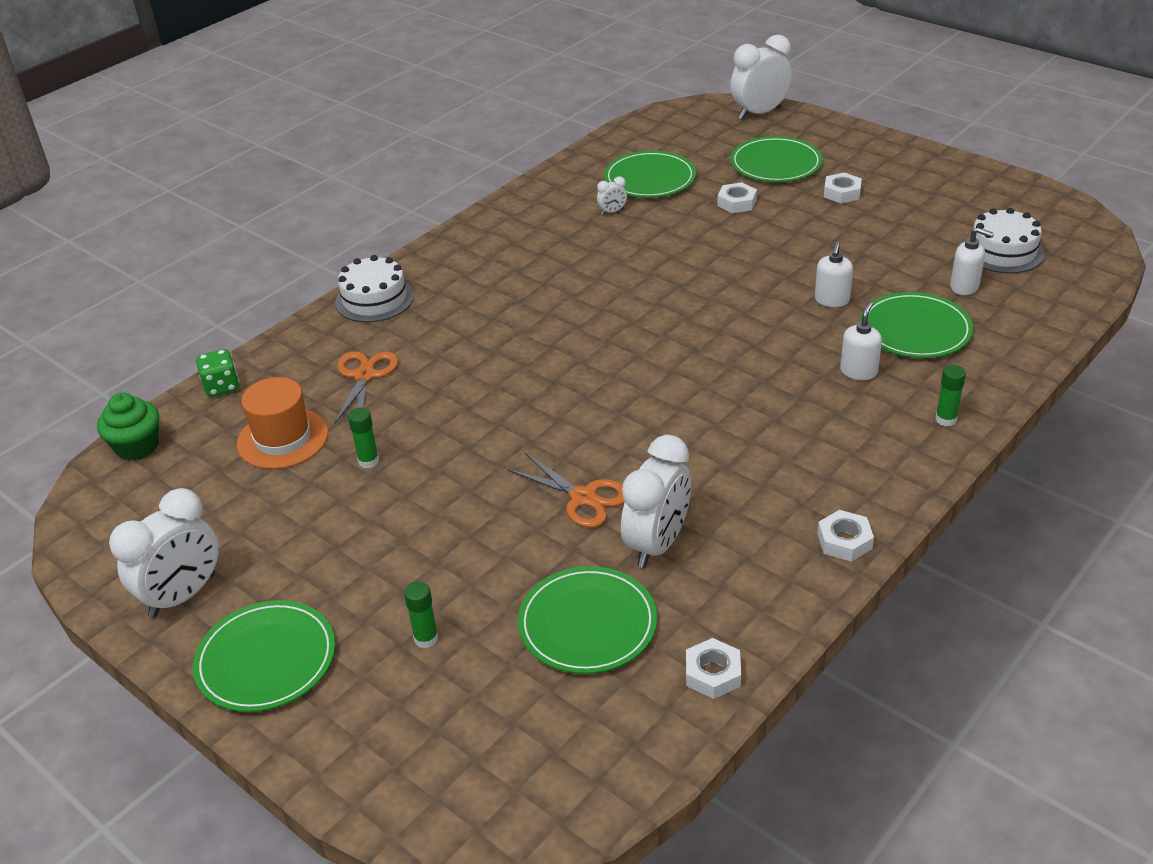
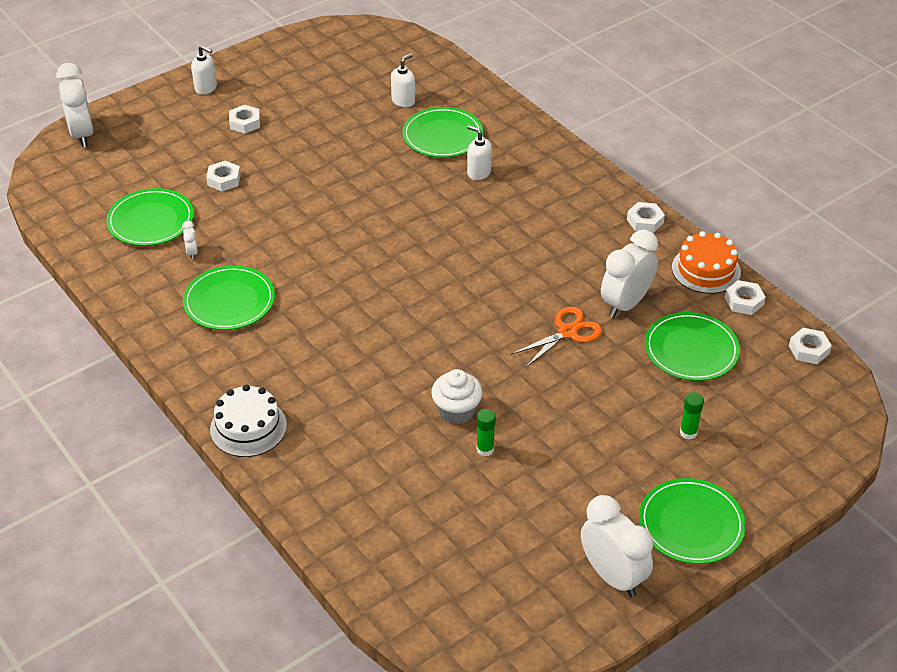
camera: 80 degrees left, 5 degrees up
green cupcake [97,392,159,461] -> none
green dice [196,349,239,397] -> none
orange hat [236,377,328,469] -> none
orange scissors [335,351,399,423] -> none
white clock [621,435,691,568] -> white clock turned 90 degrees counterclockwise [601,229,658,318]
green plate [730,136,823,182] -> green plate moved to [183,266,275,330]
white soap dispenser [815,242,853,307] -> white soap dispenser moved to [191,45,217,95]
green glue stick [935,365,966,426] -> none
white cake [965,208,1044,273] -> none
none -> white cupcake [431,369,483,424]
none -> orange cake [672,231,741,294]
none -> white nut [789,328,832,364]

